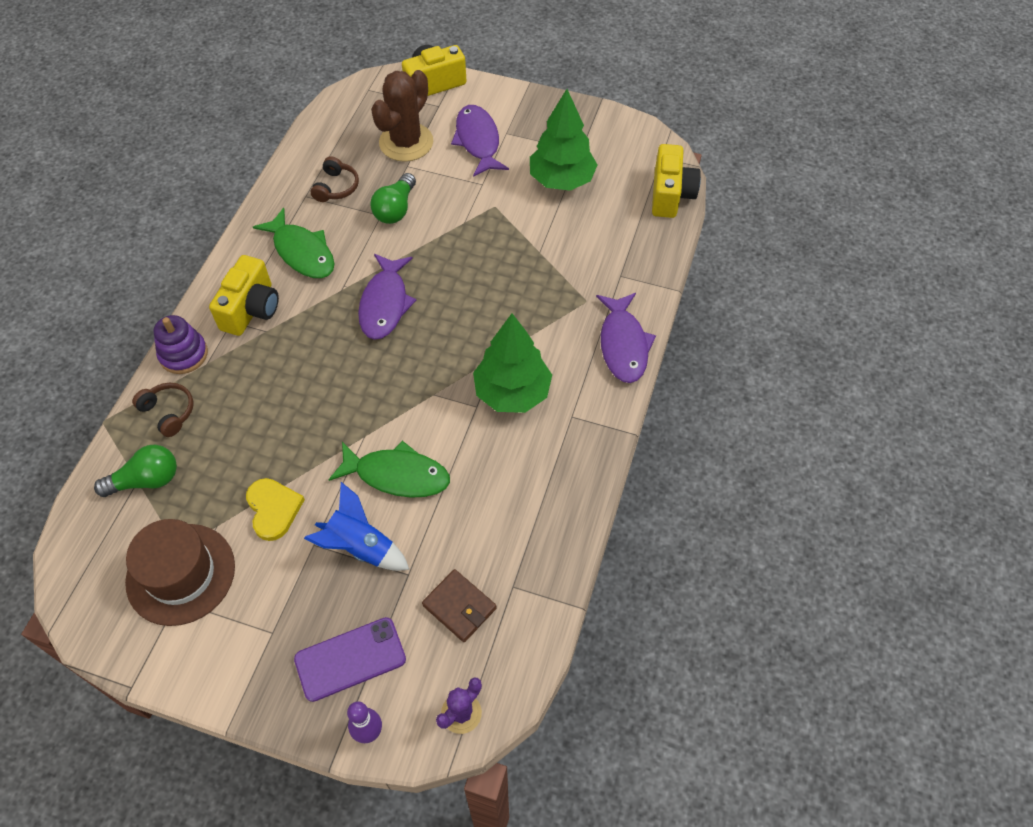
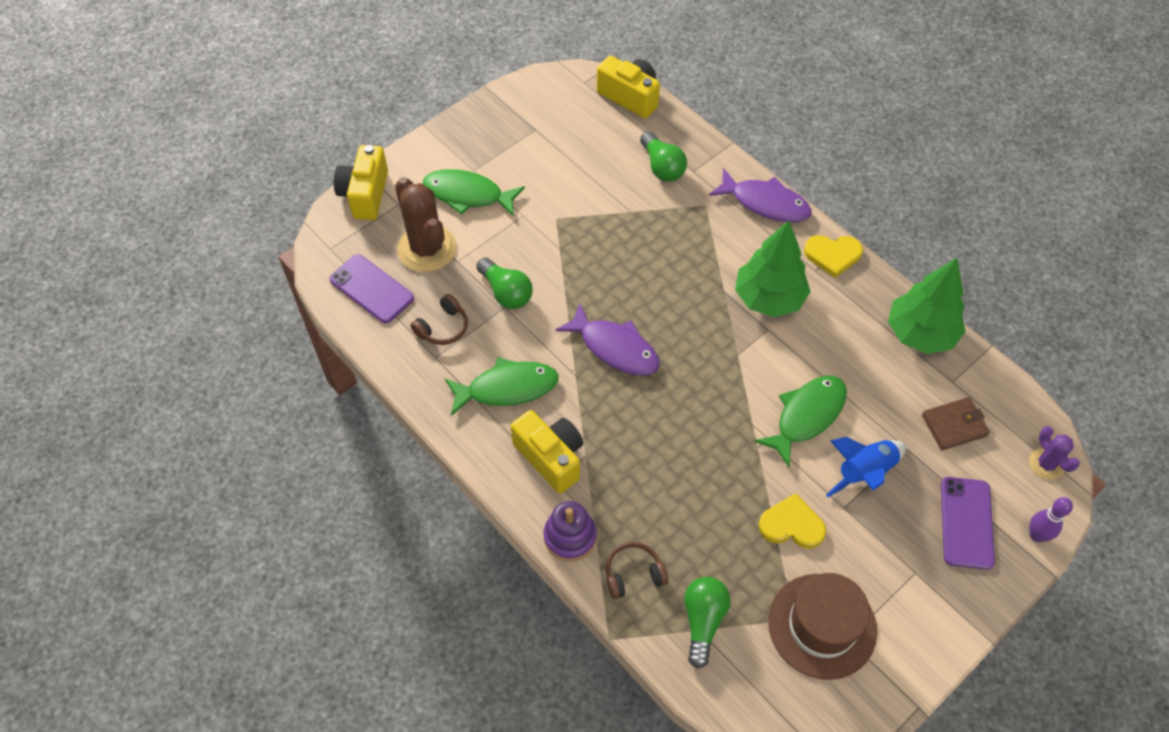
camera: 60 degrees left, 0 degrees up
brown headphones [311,156,359,202] -> brown headphones turned 90 degrees clockwise [410,294,468,345]
purple fish [451,105,509,177] -> green fish [423,169,525,216]
green tree [530,89,598,191] -> green tree moved to [888,258,966,354]
none -> purple phone [329,254,414,323]
none -> green light bulb [640,132,687,181]
none -> yellow heart [804,235,863,278]

